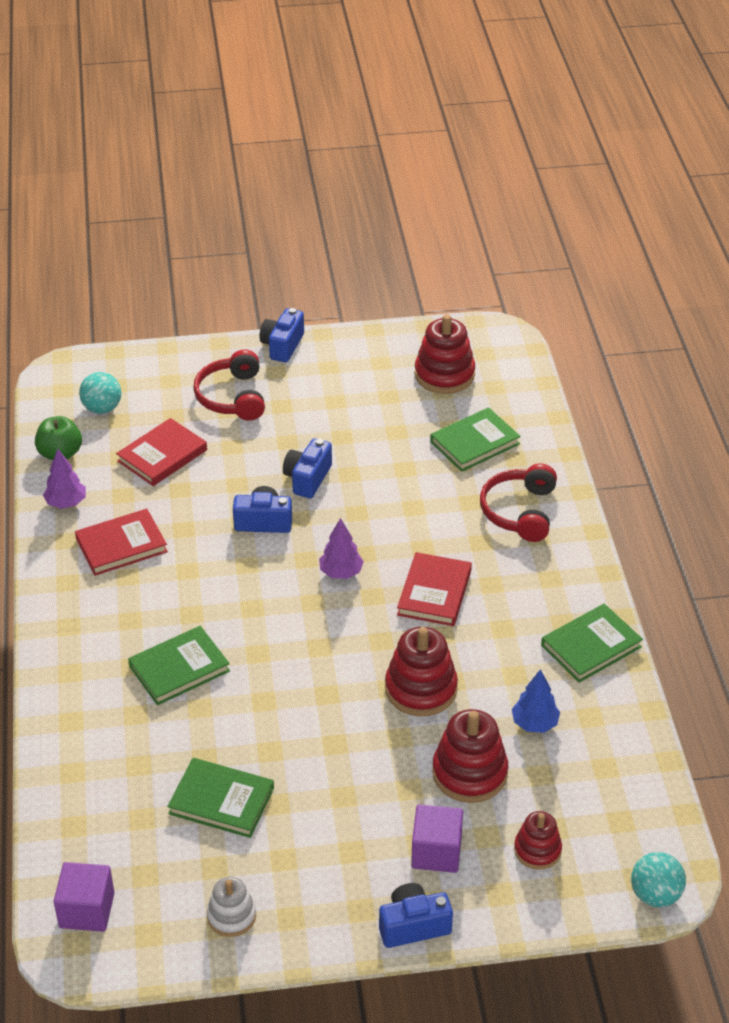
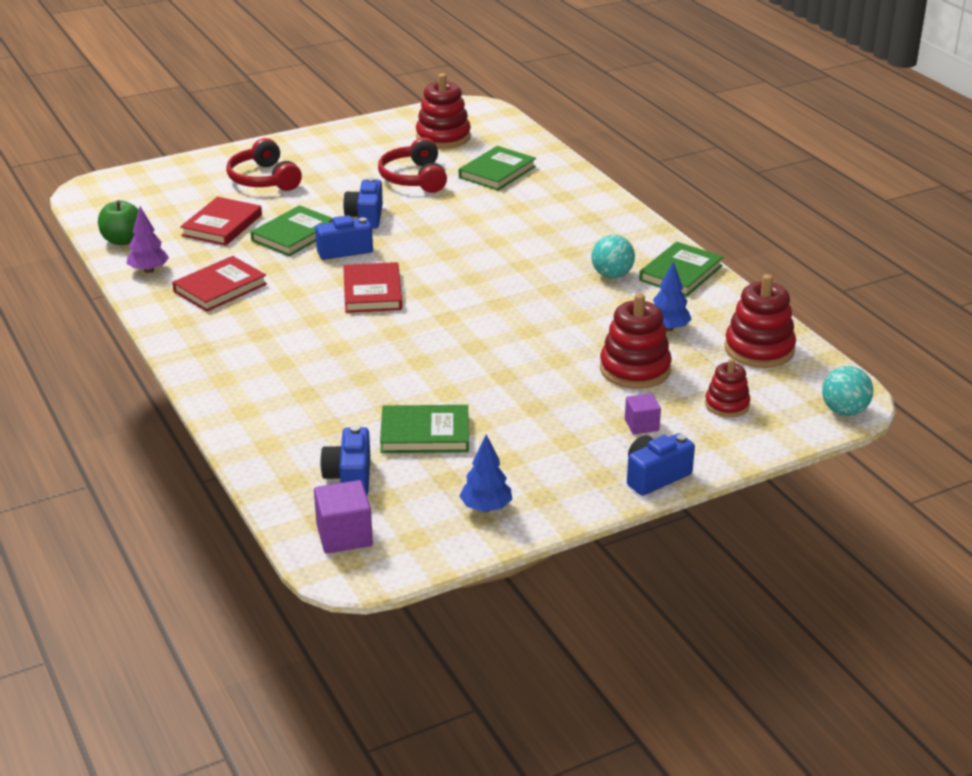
camera: 20 degrees left, 10 degrees down
turquoise ball [79,372,121,414] -> turquoise ball moved to [591,235,635,278]
green book [128,626,230,705] -> green book moved to [251,205,332,256]
white stacking toy [207,877,256,937] -> blue tree [459,435,512,512]
blue camera [259,308,304,362] -> blue camera moved to [320,425,370,495]
purple tree [319,518,364,579] -> none
red stacking toy [385,627,458,717] -> red stacking toy moved to [725,274,796,368]
red book [397,552,472,626] -> red book moved to [343,262,402,313]
purple cube [411,804,463,873] -> purple cube [625,393,661,434], size x0.63
red headphones [480,463,557,542] -> red headphones moved to [378,137,447,193]

